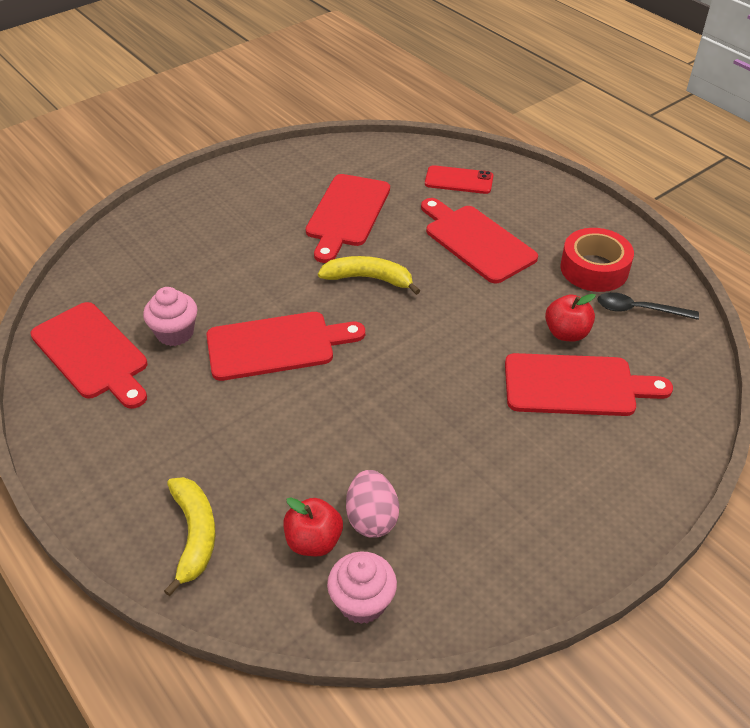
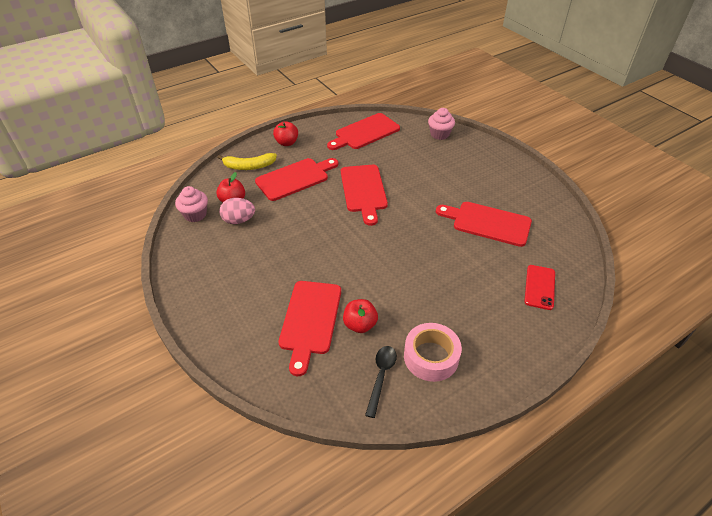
camera: 95 degrees right, 0 degrees up
pink cupcake [143,287,197,346] -> pink cupcake moved to [428,108,455,140]
yellow banana [318,256,420,295] -> none
red cutting board [421,198,538,283] -> red cutting board moved to [255,158,338,201]
red tape [560,228,634,292] -> pink tape [404,323,462,382]
none -> red apple [273,121,298,146]

